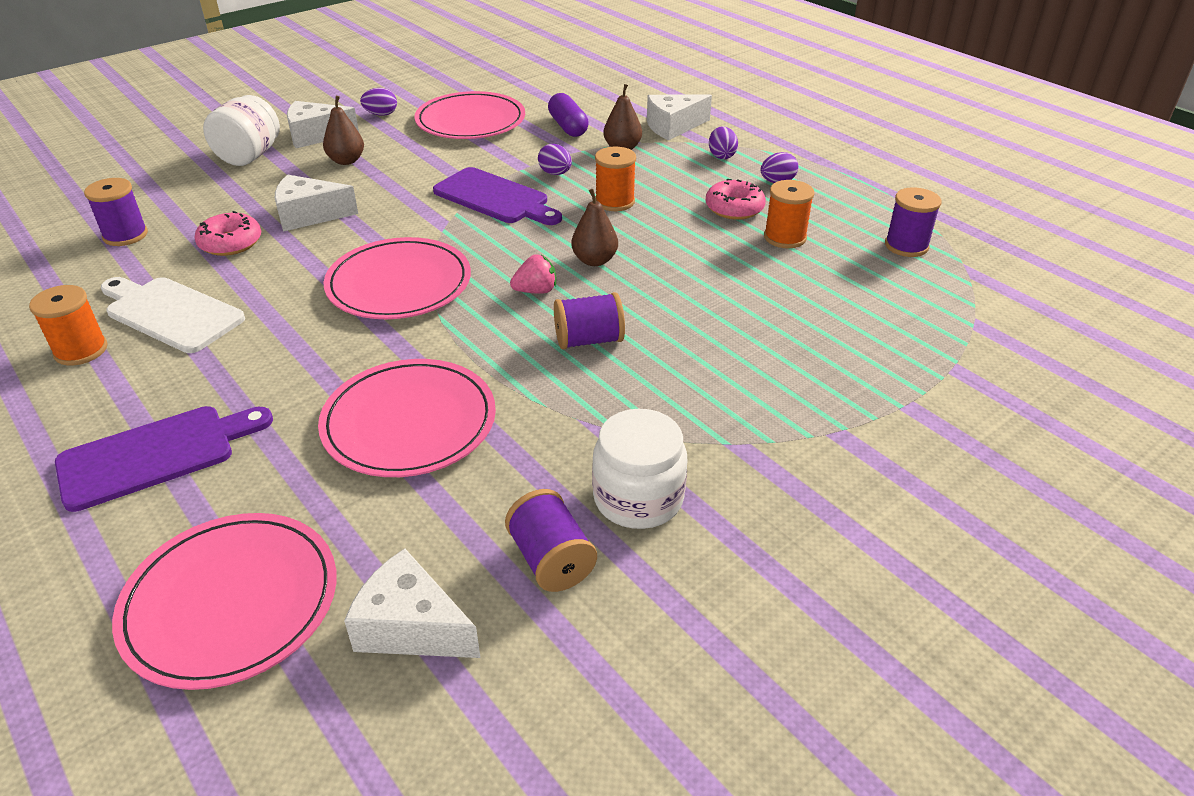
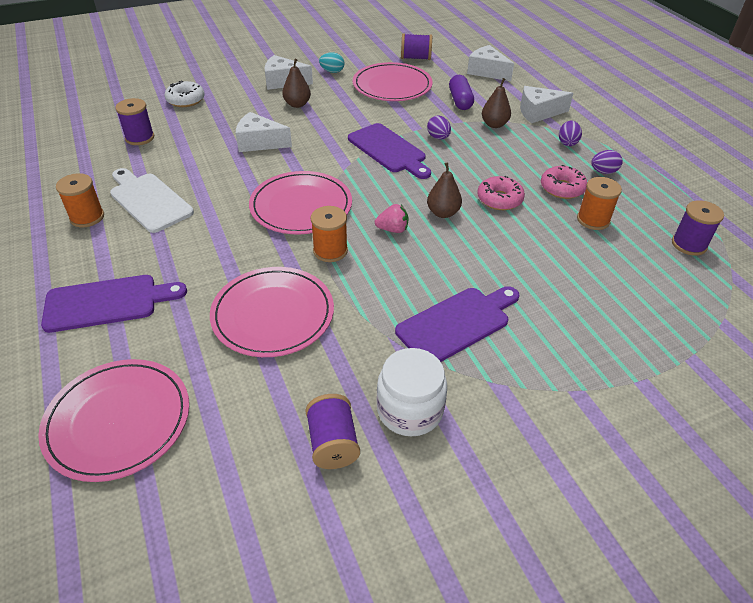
camera: 15 degrees right, 5 degrees up
pink donut [194,211,261,256] -> pink donut moved to [477,176,525,210]
white jar [203,95,280,166] -> none
white cheese [344,549,481,658] -> white cheese moved to [467,45,514,81]
purple egg [360,88,397,116] -> turquoise egg [319,52,344,73]
purple spool [554,292,625,349] -> purple spool moved to [401,33,432,60]
orange spool [595,147,636,211] -> orange spool moved to [311,206,348,262]
none -> white donut [165,80,204,107]
none -> purple cutting board [395,286,519,362]

